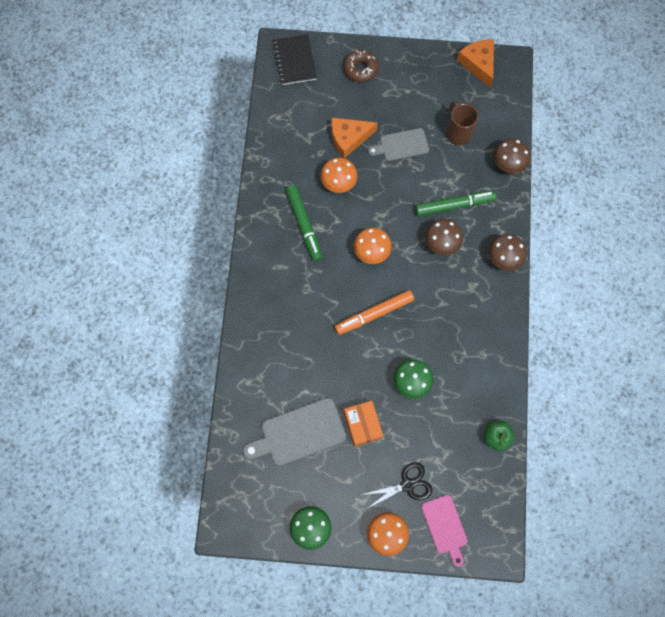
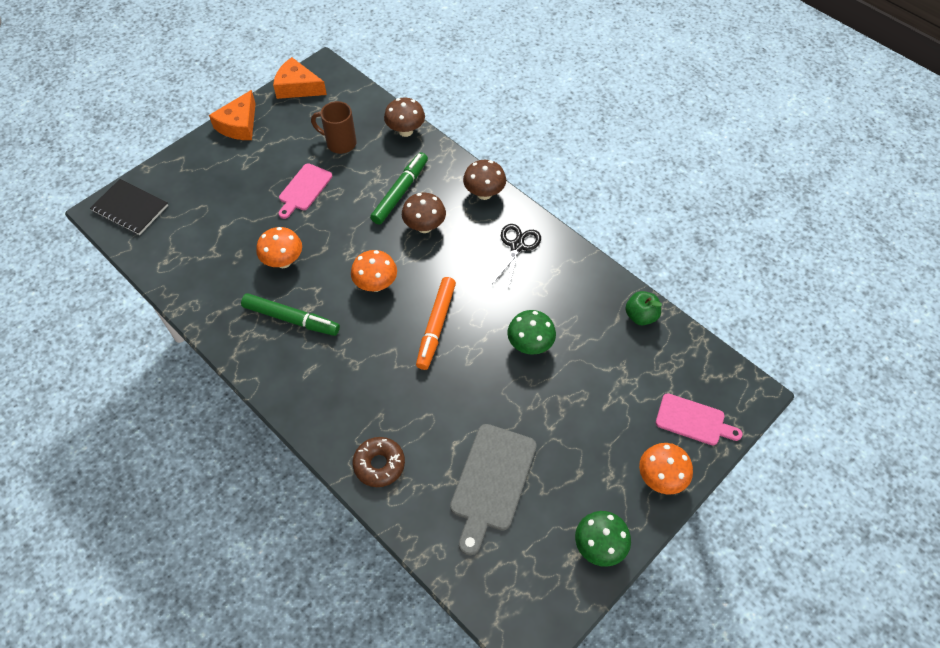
camera: 50 degrees left, 15 degrees down
orange cheese [331,118,378,158] -> orange cheese moved to [209,90,256,140]
brown donut [343,50,379,82] -> brown donut moved to [353,437,405,487]
orange box [344,401,383,447] -> none
black scissors [361,462,432,508] -> black scissors moved to [492,224,541,286]
grey cutting board [368,128,429,161] -> pink cutting board [279,163,332,219]

